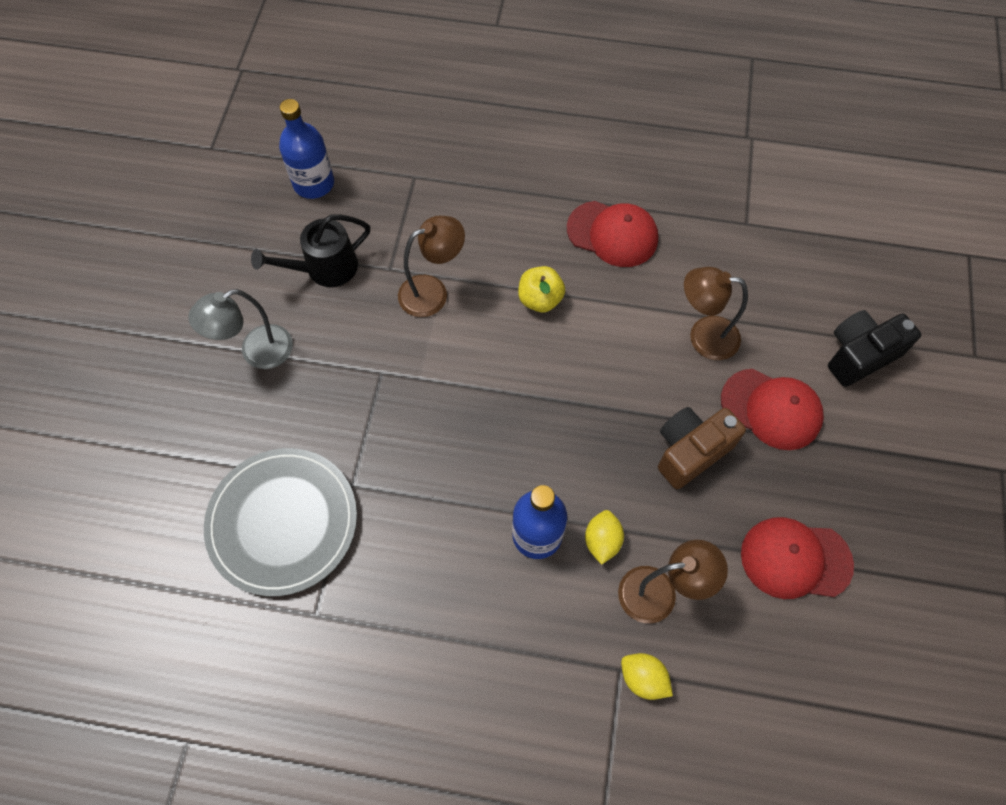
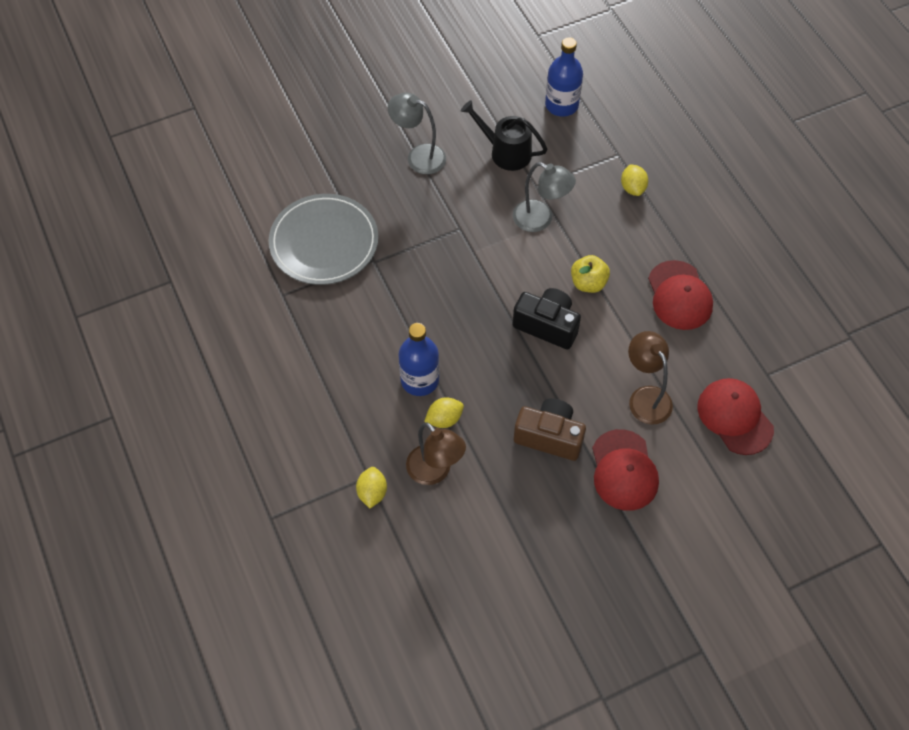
camera: 55 degrees right, 5 degrees down
brown lamp [398,216,465,317] -> grey lamp [513,162,576,232]
red cap [741,517,854,599] -> red cap moved to [697,378,774,455]
black camera [828,310,921,387] -> black camera moved to [512,288,581,350]
none -> yellow lemon [621,164,648,196]

